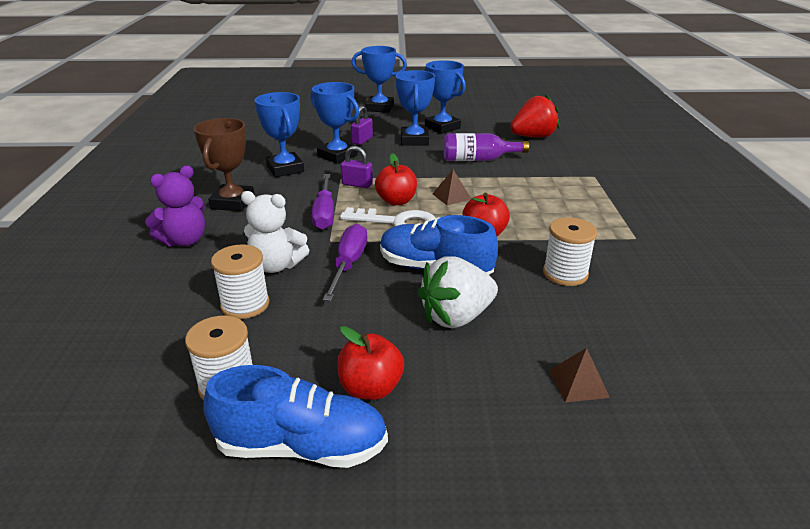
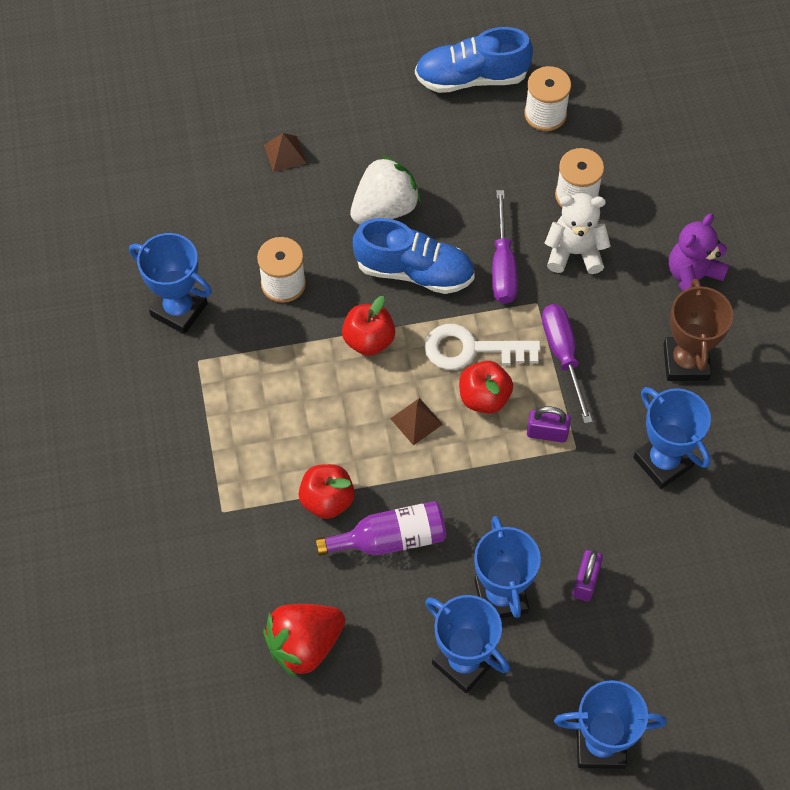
camera: 170 degrees right, 30 degrees up
blue trophy [310,82,359,164] -> blue trophy moved to [129,233,212,334]
red apple [337,326,404,400] -> red apple moved to [299,464,355,519]

